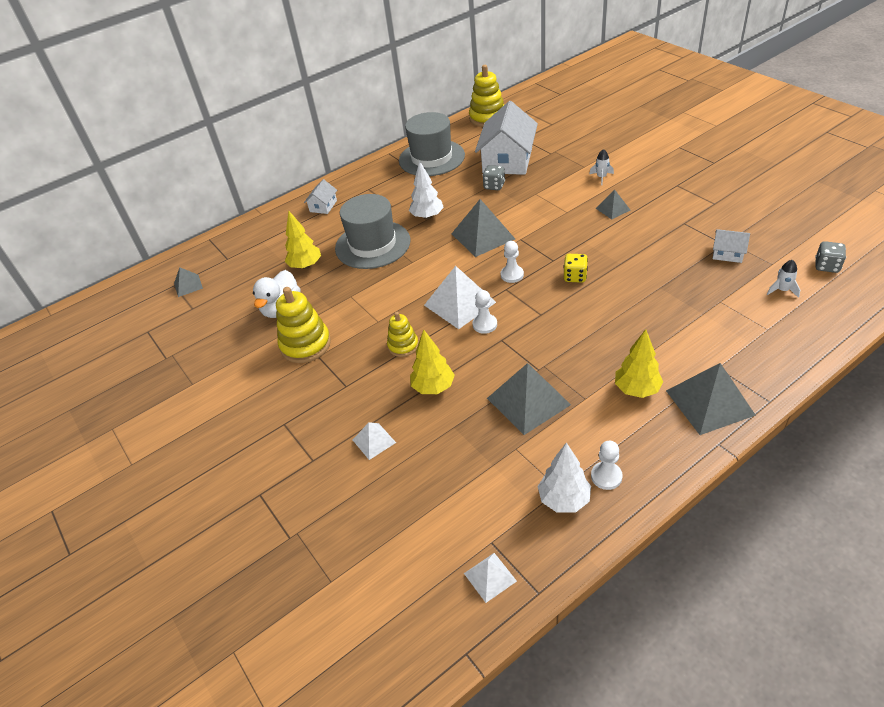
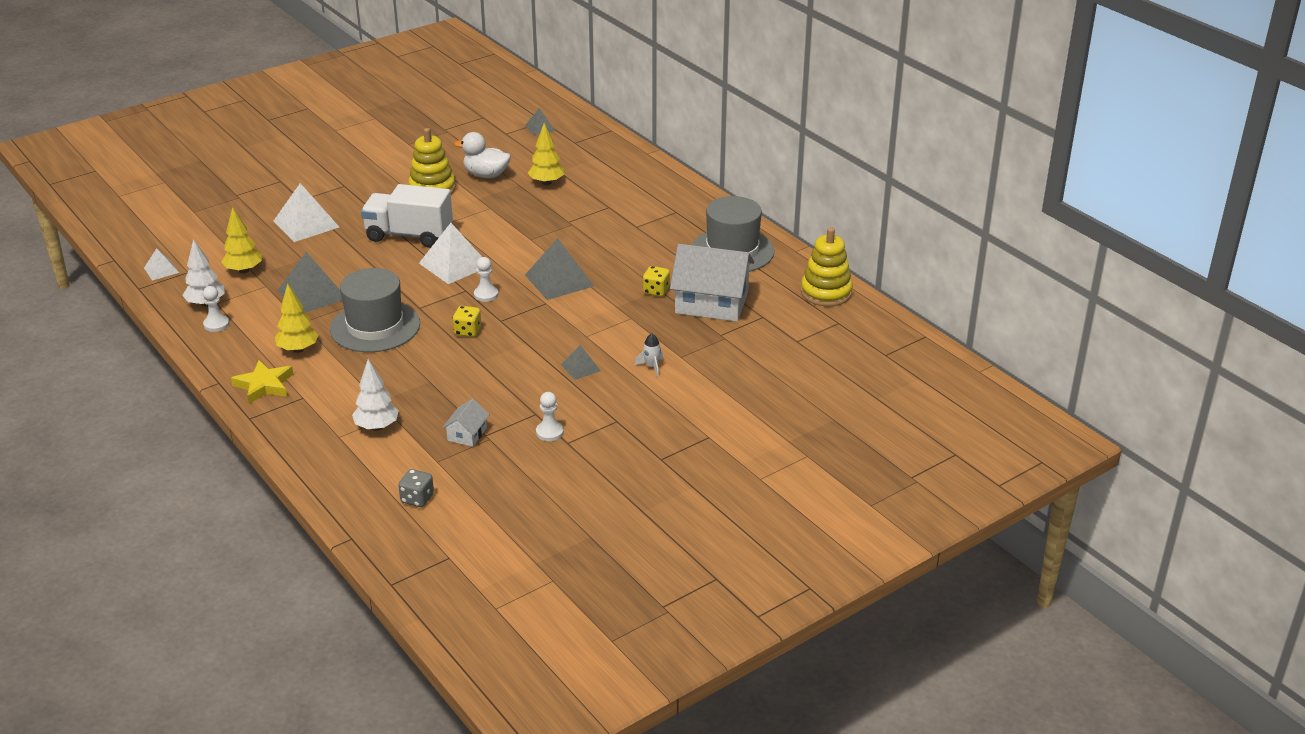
camera: 85 degrees right, 10 degrees down
white house [304,179,337,214] -> none
grey hat [335,194,410,269] -> grey hat moved to [330,268,420,352]
white pyramid [353,422,396,460] -> white pyramid [273,183,339,242], size x1.89
yellow stacking toy [387,312,419,357] -> white truck [361,184,453,248]
white tree [409,161,444,220] -> white tree moved to [352,359,399,431]
yellow tree [410,329,455,394] -> yellow tree moved to [221,207,262,274]
white pawn [472,290,497,334] -> white pawn moved to [536,392,564,441]
grey dice [482,165,505,190] -> yellow dice [643,266,670,297]
grey pyramid [666,363,756,435] -> yellow star [231,360,293,404]
white rocket [767,260,800,298] -> none

